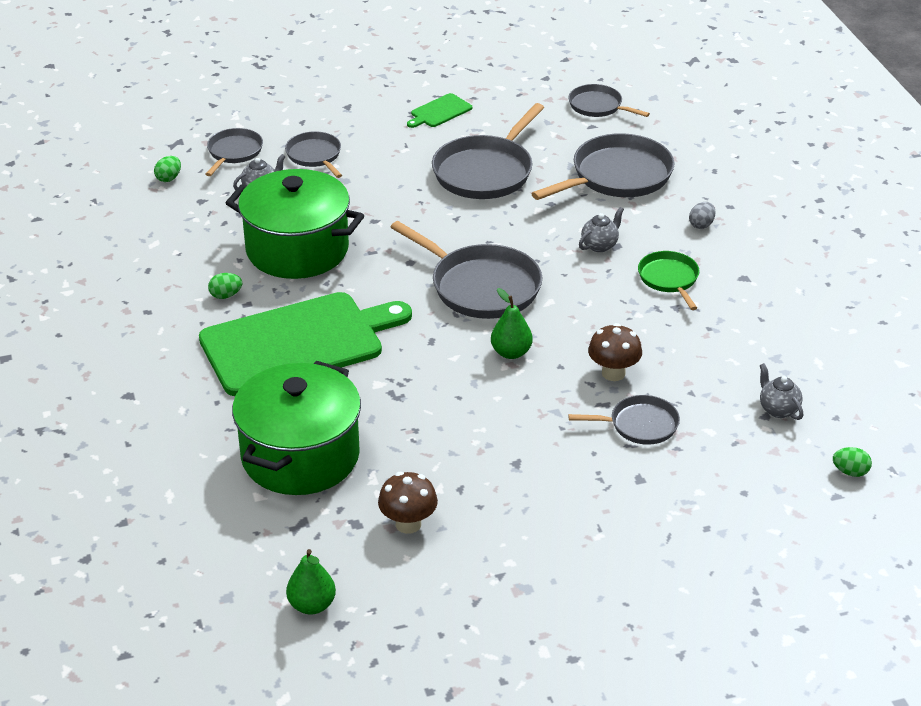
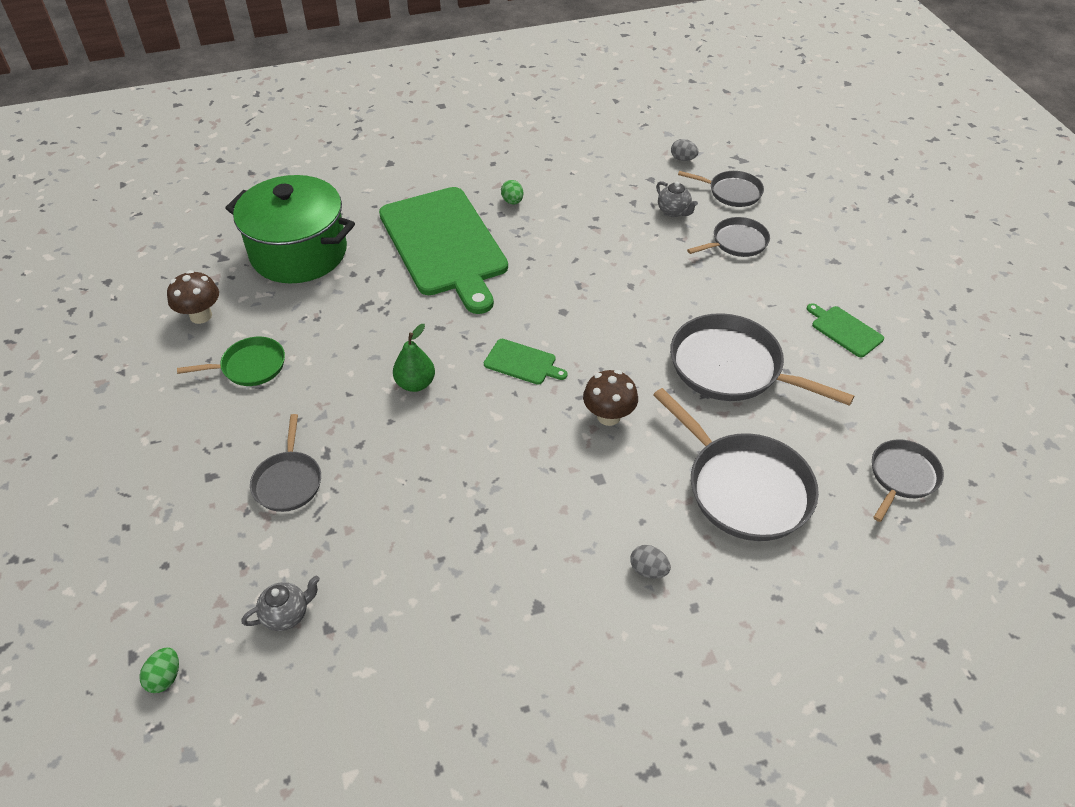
camera: 90 degrees right, 10 degrees up
green egg [154,156,181,182] -> grey egg [671,139,698,161]
green pot [226,169,364,279] -> none
green pear [286,549,336,615] -> none
grey pan [391,221,542,319] -> green cutting board [484,339,568,385]
grey teapot [579,207,624,252] -> none
brown mushroom [588,323,642,381] -> brown mushroom moved to [583,370,638,426]
green pan [638,251,699,310] -> green pan moved to [177,337,285,386]

